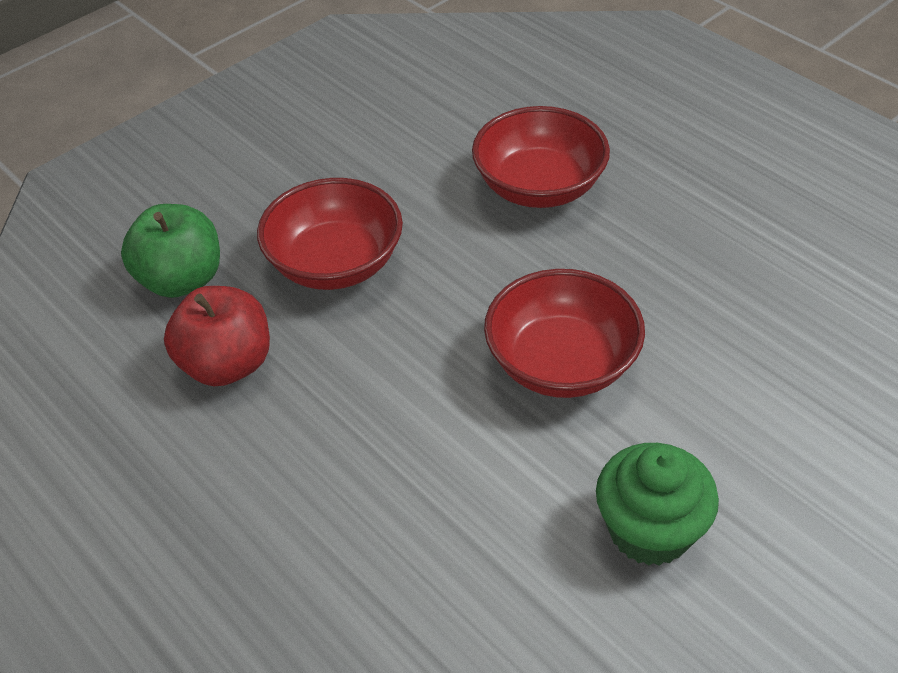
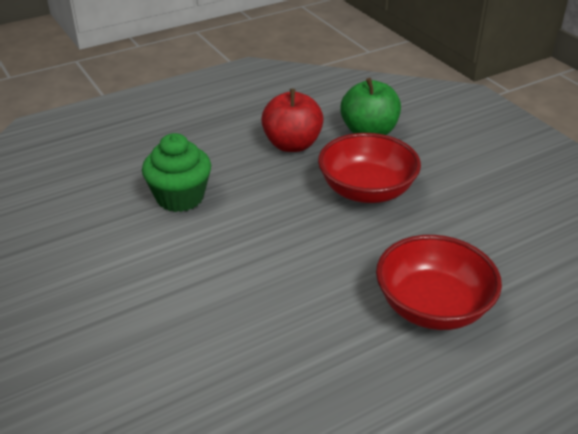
camera: 100 degrees right, 10 degrees down
red bowl [484,269,645,398] -> none
green cupcake [596,443,719,566] -> green cupcake moved to [142,133,211,212]

